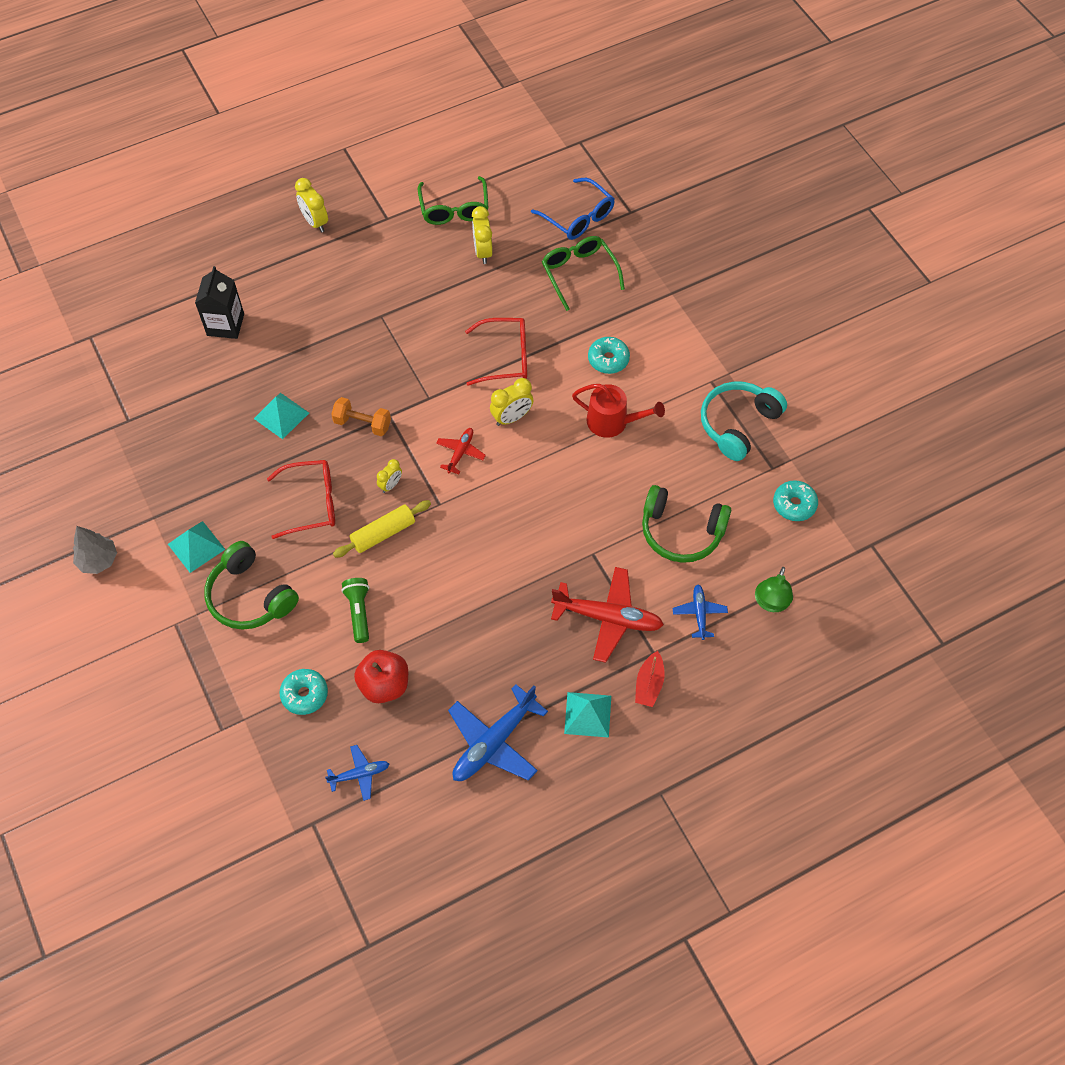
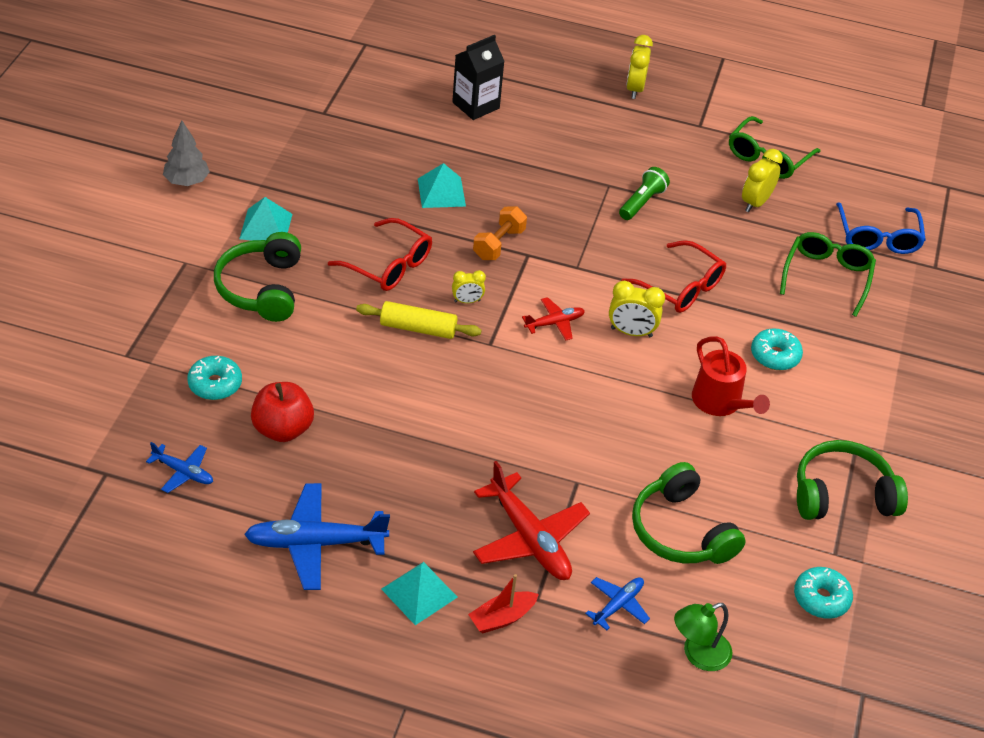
camera: 40 degrees right, 15 degrees down
orange dumbbell [331,397,391,436] -> orange dumbbell turned 60 degrees clockwise [473,206,527,260]
green flashlight [342,578,369,643] -> green flashlight moved to [619,167,670,220]
turquoise headphones [701,381,787,461] -> green headphones [797,440,908,520]

